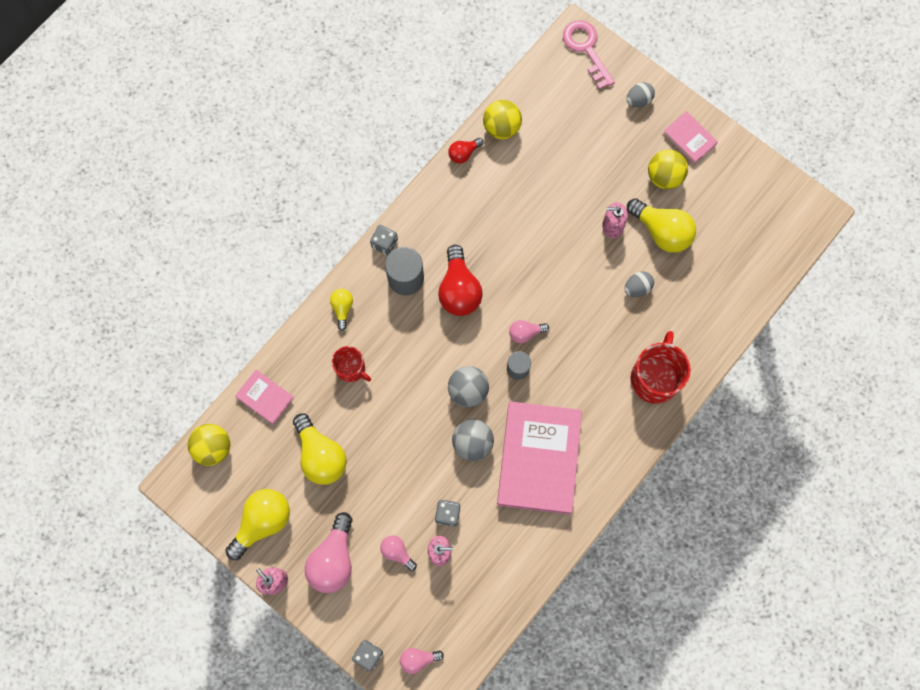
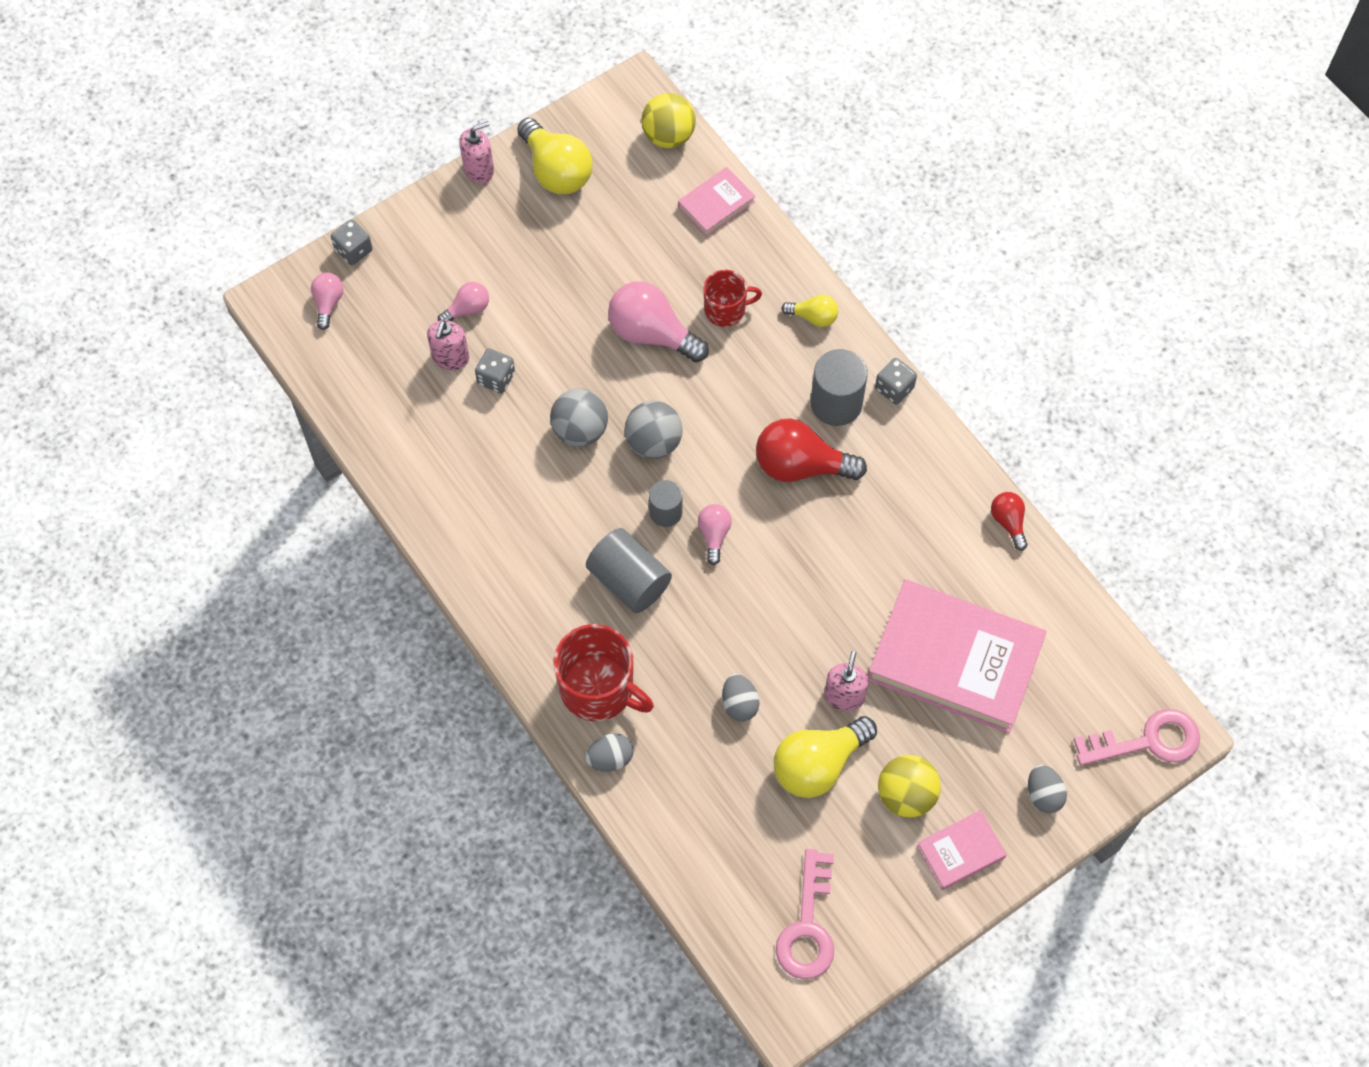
camera: 105 degrees right, 10 degrees down
yellow light bulb [293,414,347,485] -> none
pink light bulb [305,512,353,593] -> pink light bulb moved to [608,281,709,362]
red mug [332,346,371,383] -> red mug turned 150 degrees counterclockwise [703,270,762,327]
yellow ball [483,100,522,139] -> none
pink book [497,401,582,514] -> pink book moved to [868,579,1047,733]
none -> grey egg [585,733,634,772]
none -> grey cylinder [586,528,672,613]
none -> pink key [776,849,834,979]

